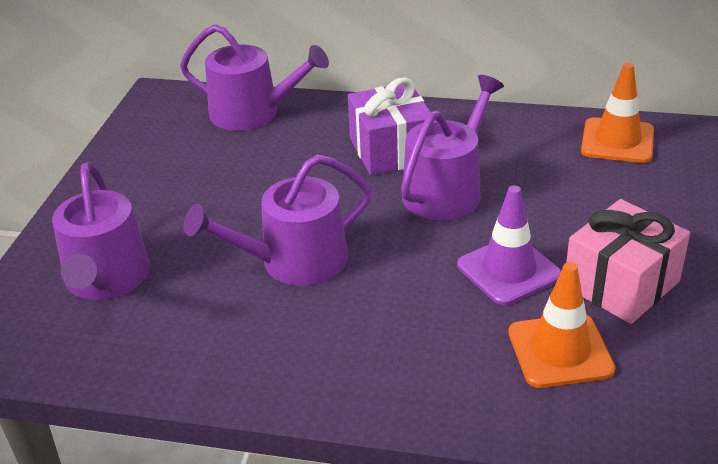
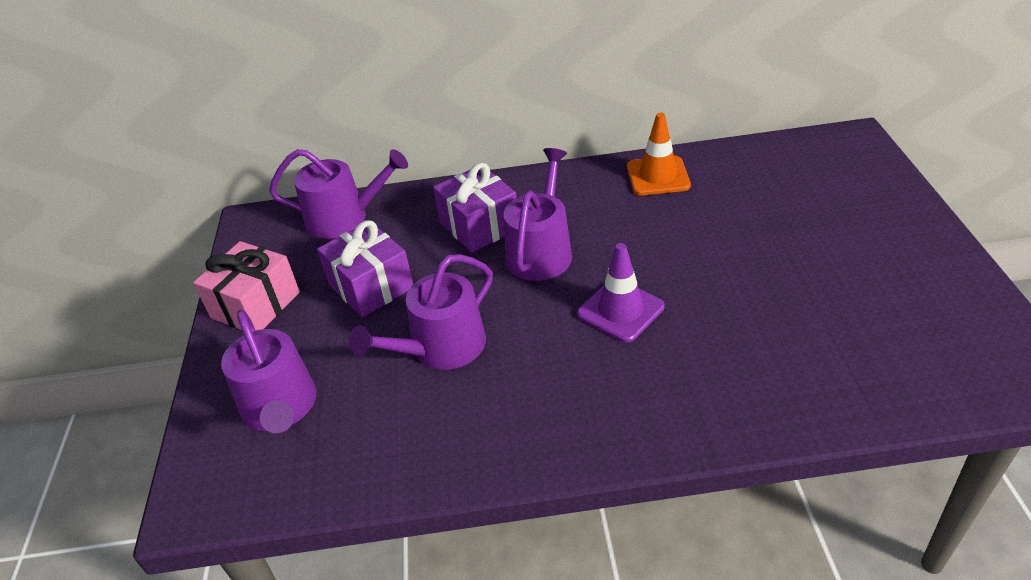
camera: 15 degrees left, 5 degrees up
orange traffic cone [508,262,615,388] -> none
pink gift [566,199,690,324] -> pink gift moved to [193,241,300,330]
none -> purple gift [317,220,413,318]

